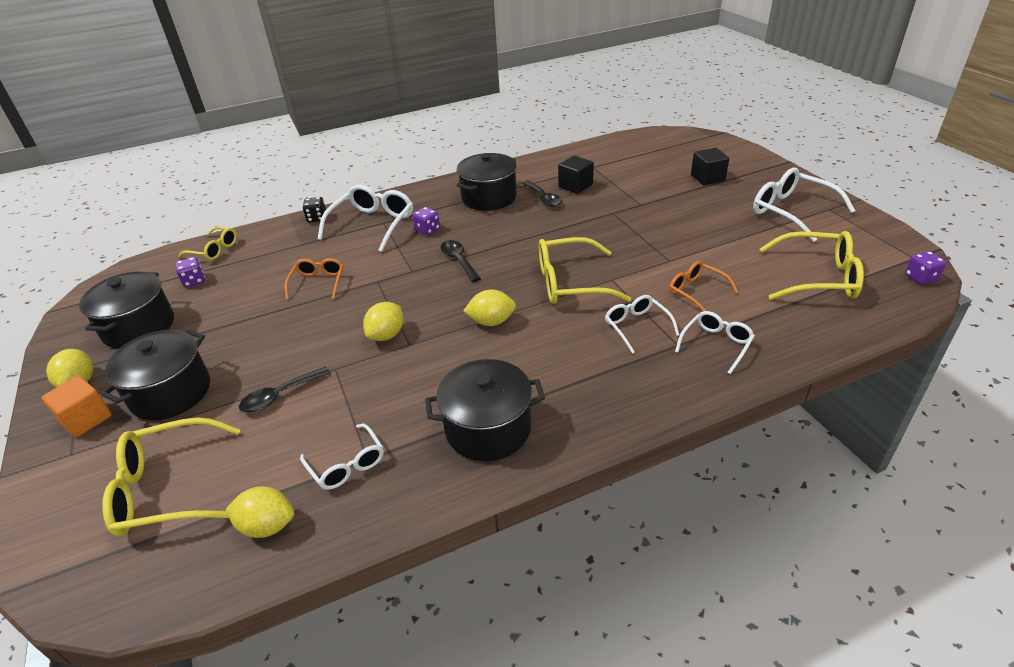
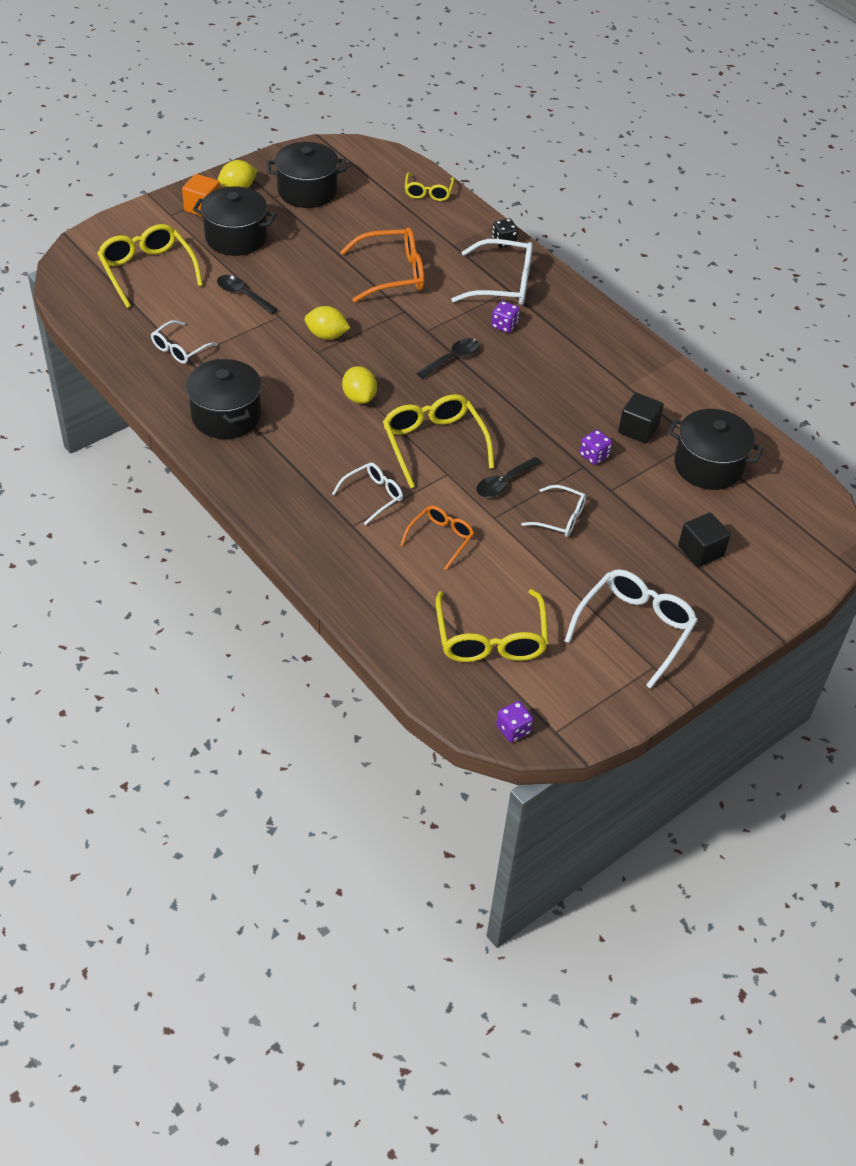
camera: 70 degrees right, 10 degrees up
purple dice [175,257,205,288] -> purple dice moved to [580,430,612,465]
yellow lemon [225,486,294,538] -> none
orange glasses [285,258,344,300] -> orange glasses [340,227,424,302], size x1.70
black pot [457,153,517,211] -> black pot moved to [668,409,763,490]
black spoon [522,181,562,207] -> black spoon moved to [476,457,542,498]
white glasses [675,311,755,374] -> white glasses moved to [521,485,586,537]

